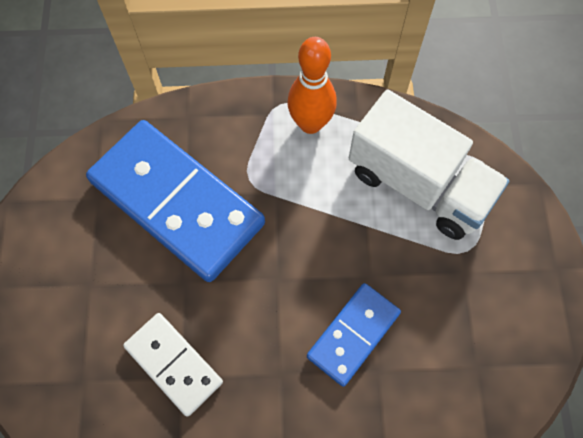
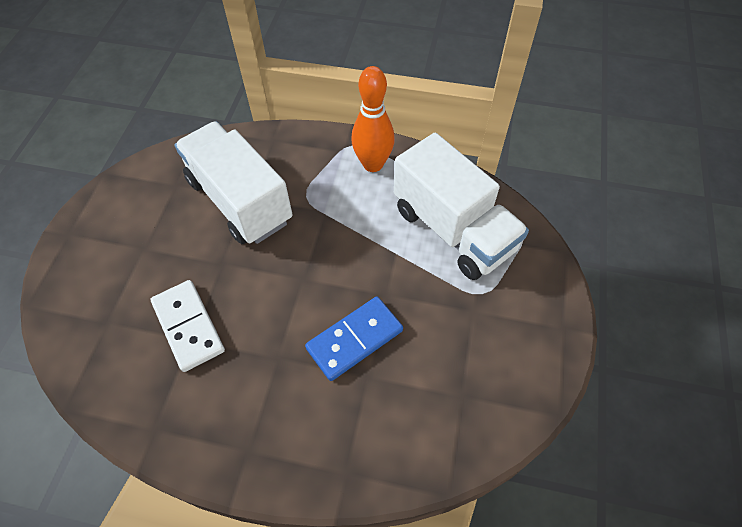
camera: 15 degrees right, 10 degrees down
blue domino [86,120,265,282] -> white truck [175,121,293,244]

